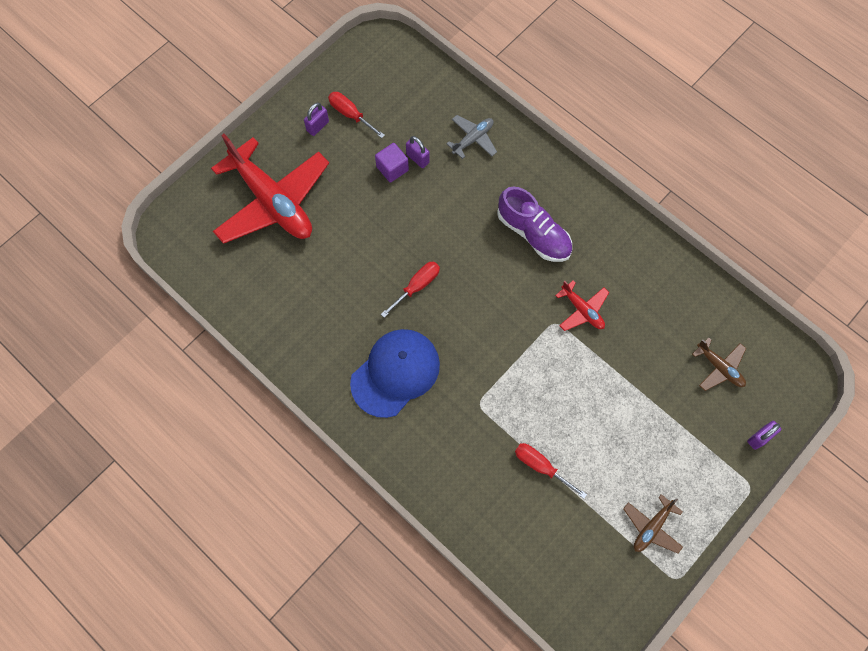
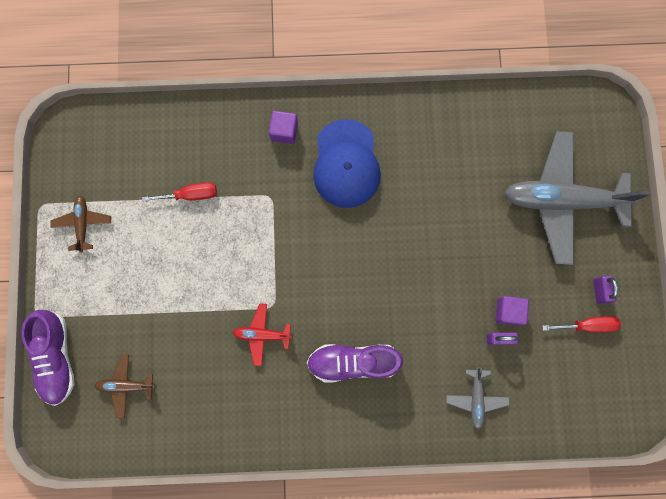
camera: 135 degrees right, 10 degrees up
red plane [211,134,329,244] -> grey plane [504,131,651,265]
red screwdriver [381,261,440,318] -> none
purple padlock [747,421,781,450] -> purple shoe [22,310,75,406]
none -> purple cube [269,111,298,144]

